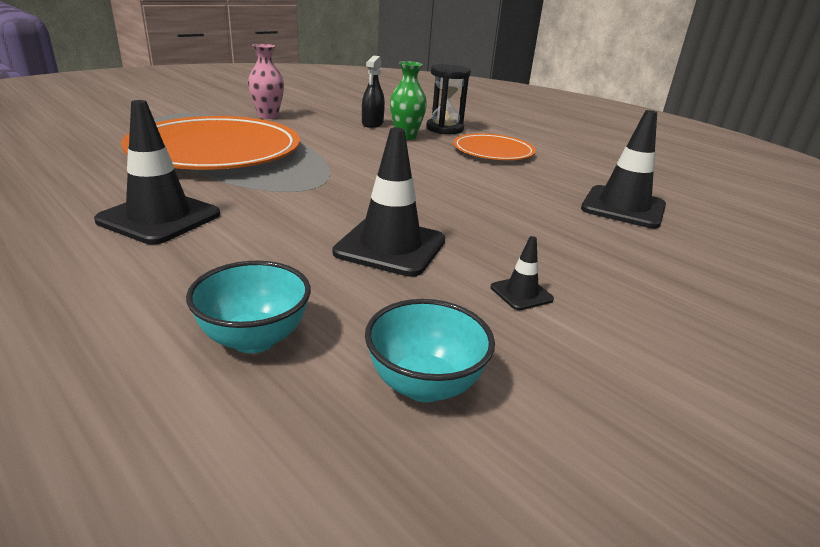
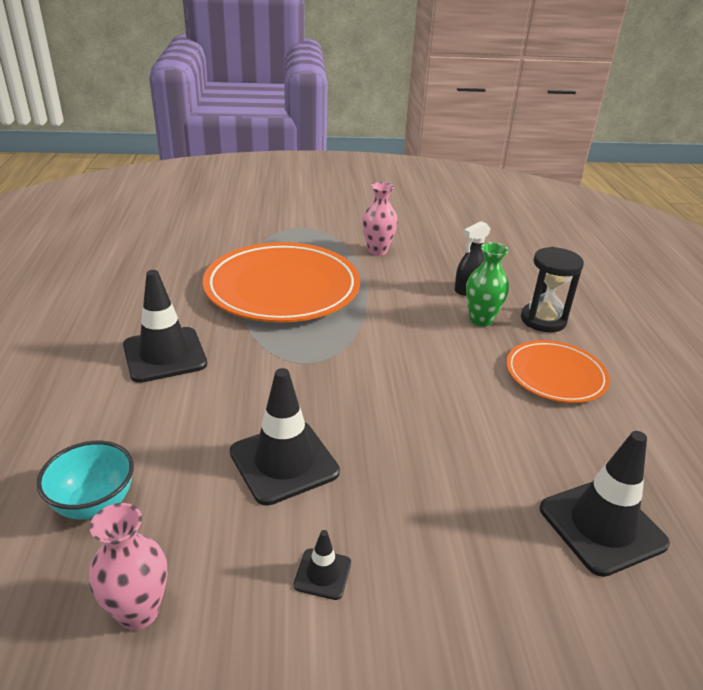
camera: 40 degrees right, 5 degrees up
turquoise bowl [365,299,495,402] -> pink vase [89,503,167,630]

